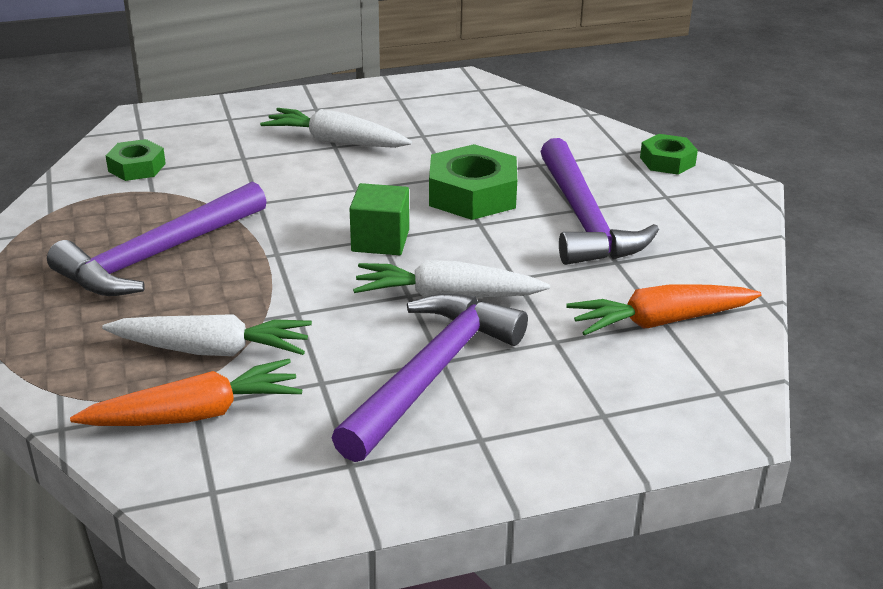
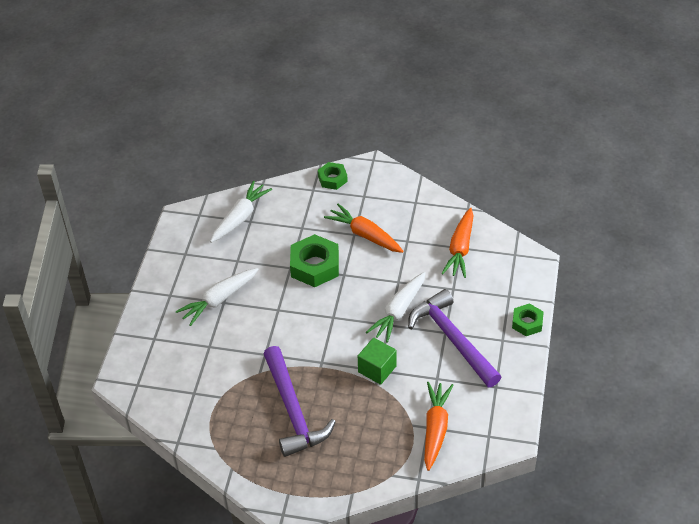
camera: 60 degrees left, 15 degrees up
white carrot [102,314,312,356] -> white carrot moved to [210,181,272,243]
green nut [105,139,166,181] -> green nut moved to [512,303,544,336]
green cube [349,183,409,255] -> green cube moved to [358,338,396,385]
purple hammer [540,138,659,265] -> orange carrot [324,204,403,253]

